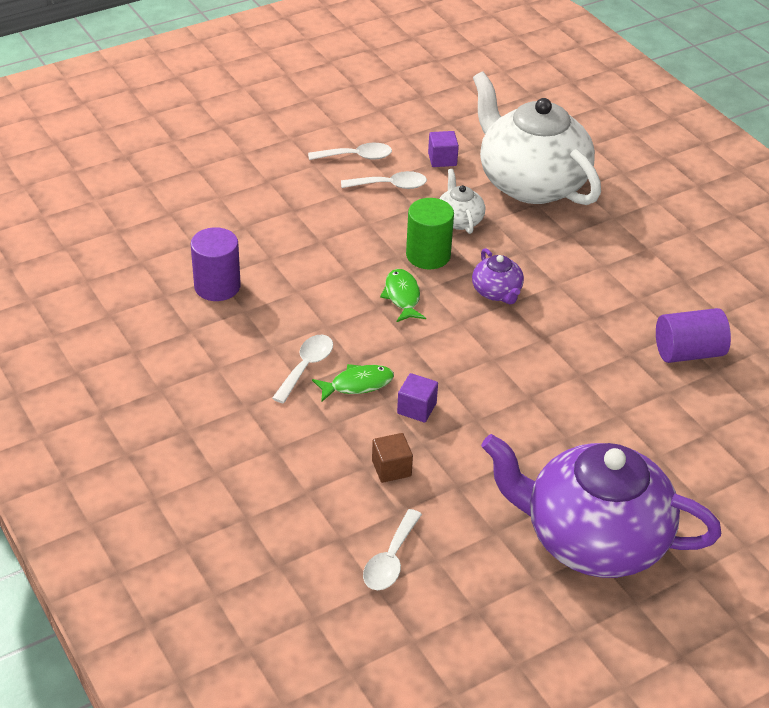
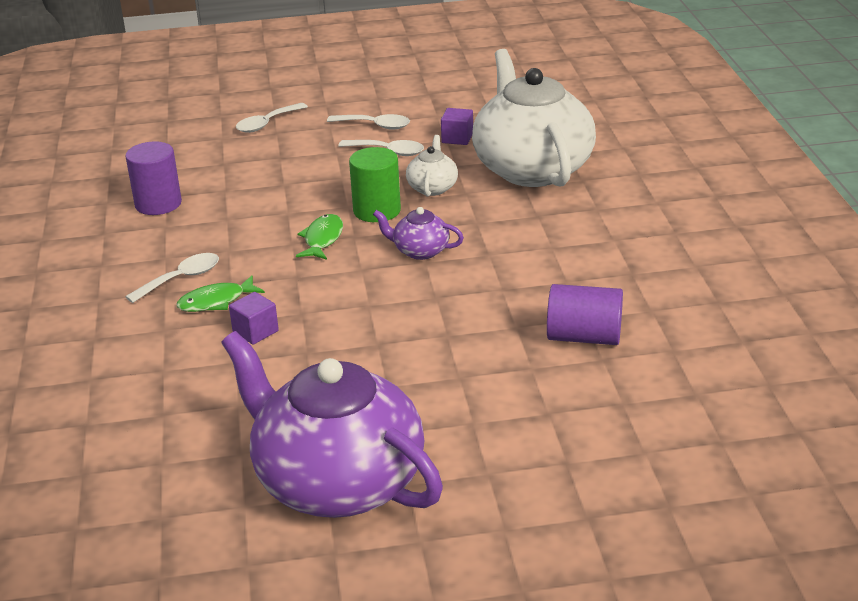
camera: 25 degrees right, 10 degrees down
green fish [312,364,394,402] -> green fish turned 150 degrees clockwise [176,276,265,312]
white spoon [363,509,422,590] -> white spoon moved to [236,103,308,133]
brown cube [372,433,413,483] -> none
purple teapot [472,248,524,304] -> purple teapot turned 105 degrees clockwise [373,207,464,260]

